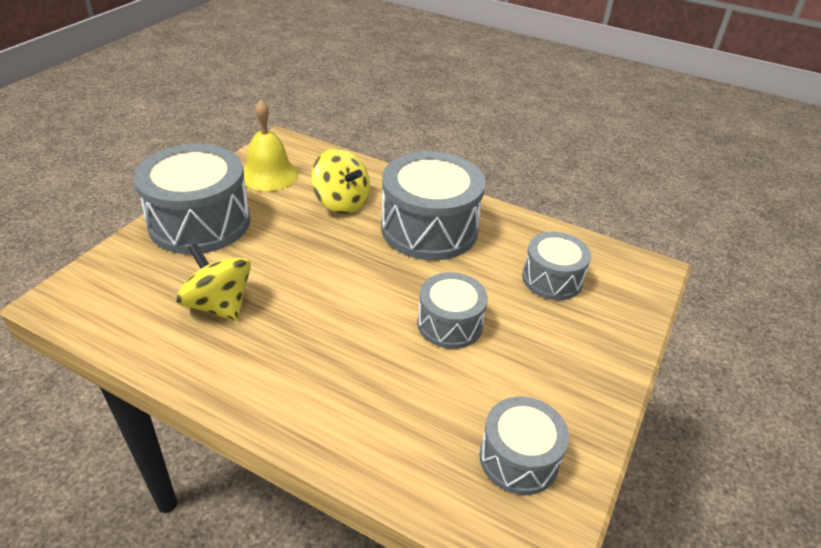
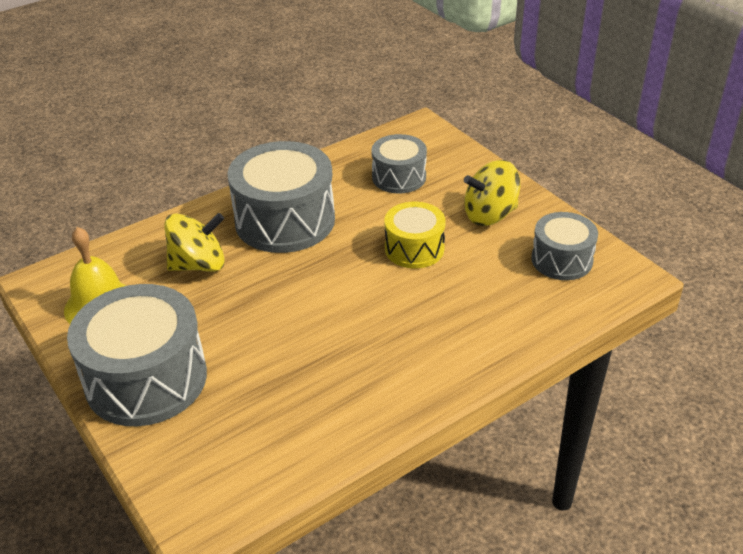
camera: 60 degrees left, 0 degrees up
yellow spinning top [176,243,251,321] -> yellow spinning top moved to [464,160,520,226]
grey drum [417,272,488,349] -> yellow drum [384,202,446,268]

